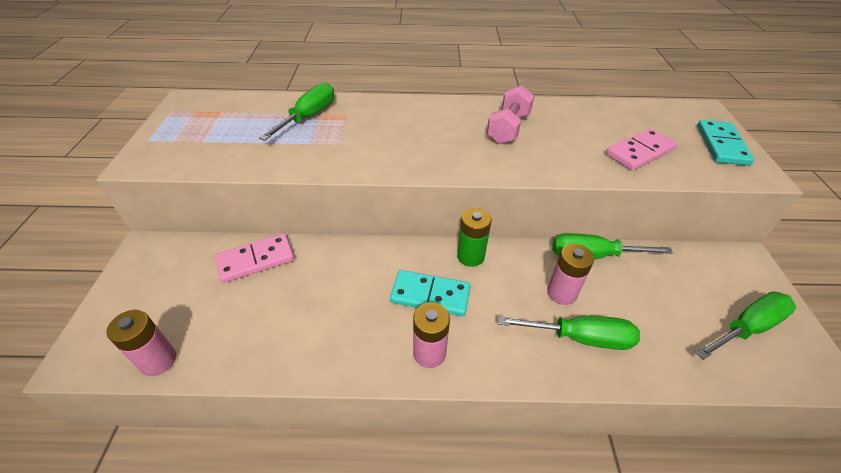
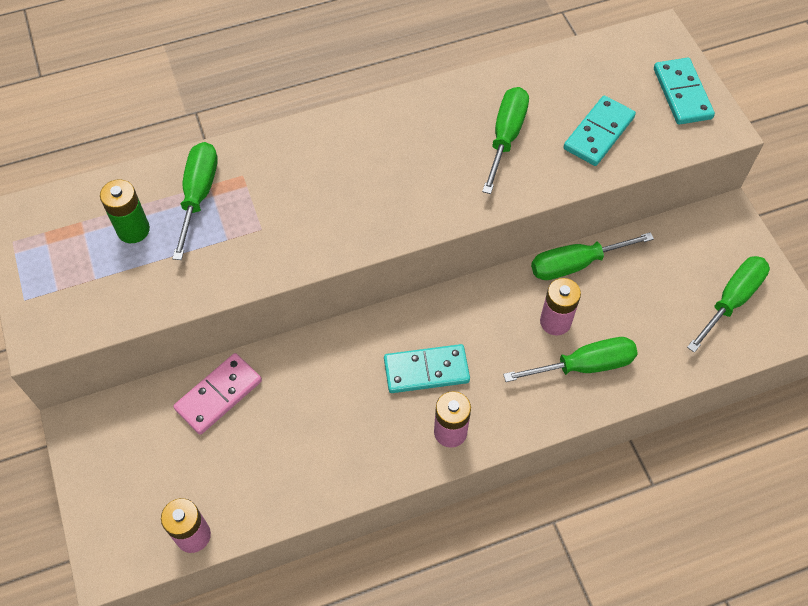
camera: 20 degrees left, 15 degrees up
green battery [457,208,492,267] -> green battery moved to [100,179,150,243]
pink dumbbell [487,85,534,144] -> none
pink domino [606,128,677,170] -> turquoise domino [563,95,636,166]
none -> green screwdriver [482,87,529,194]

